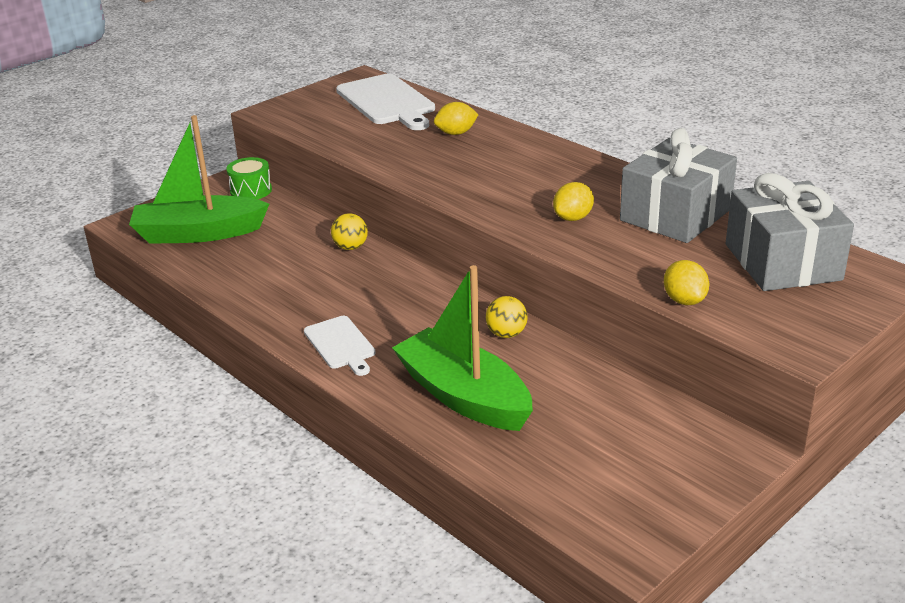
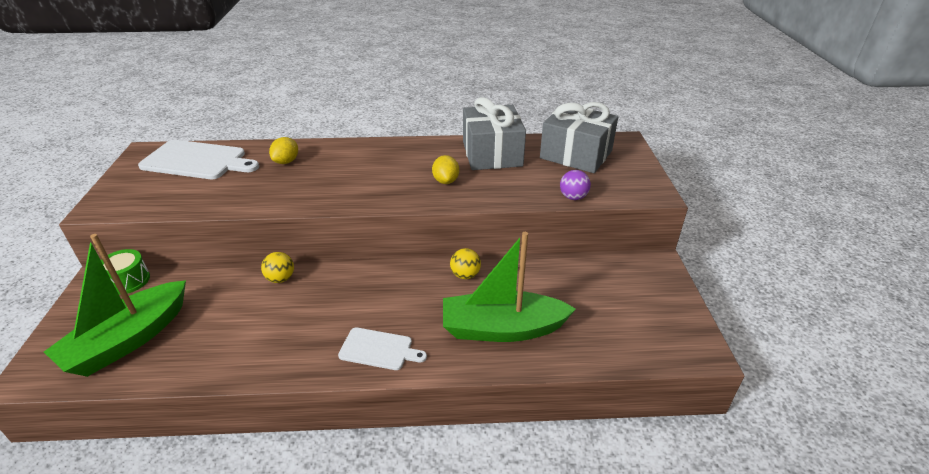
camera: 50 degrees left, 5 degrees up
yellow lemon [664,260,709,305] -> purple ball [560,170,591,200]

